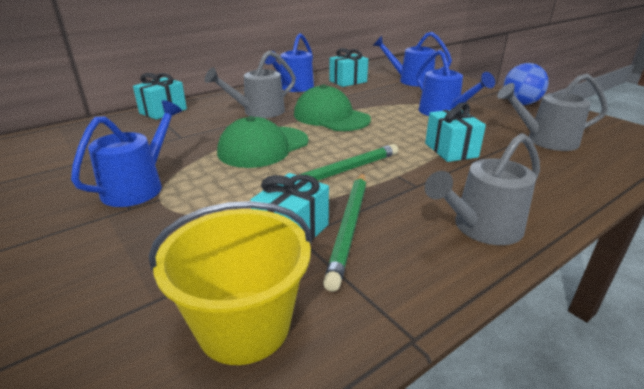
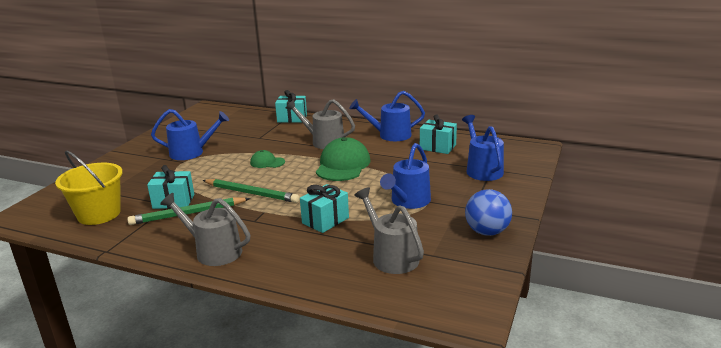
camera: 60 degrees right, 5 degrees down
green cap [217,116,309,168] -> green cap [250,150,285,168], size x0.51

